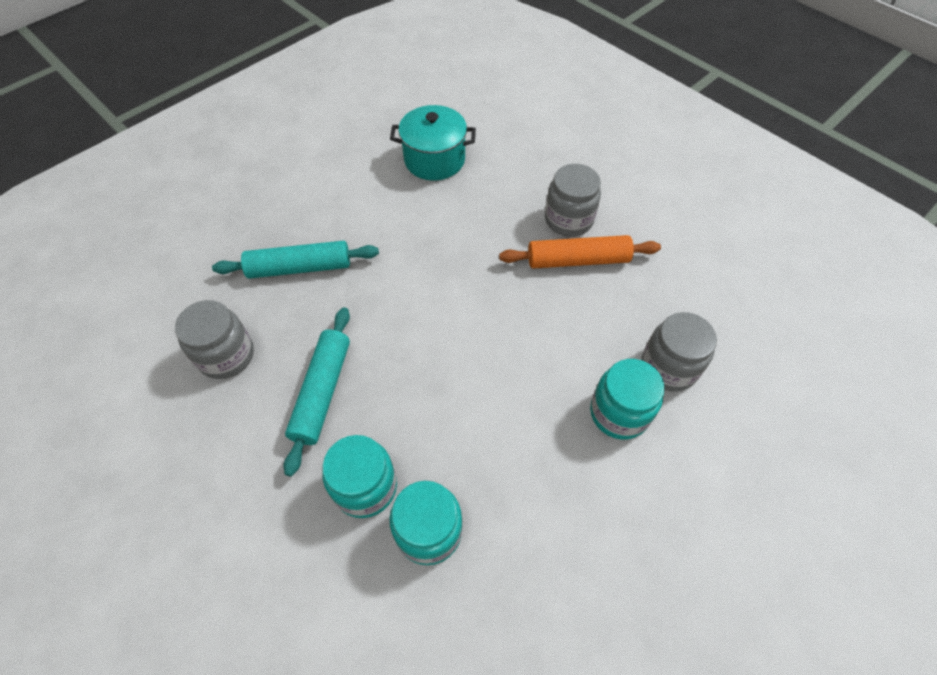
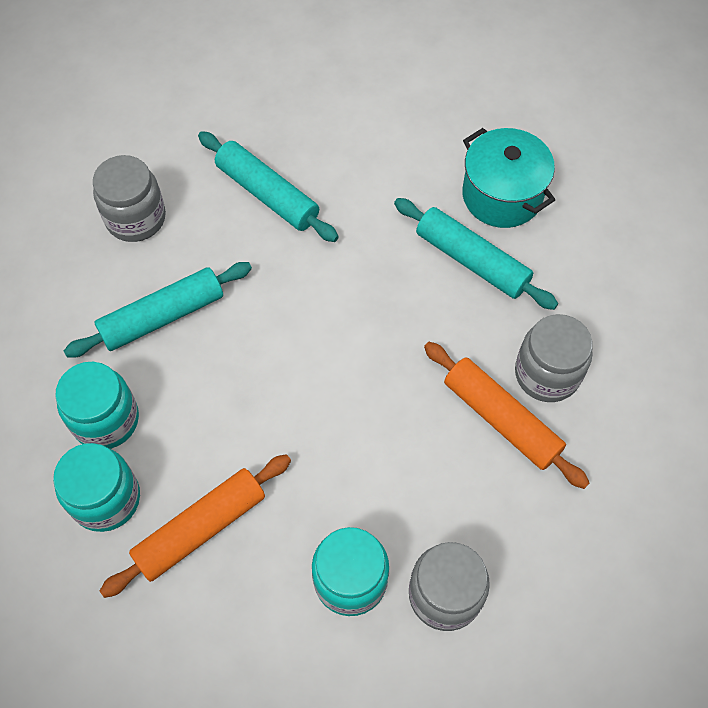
camera: 50 degrees right, 5 degrees up
none -> orange rolling pin [100,454,291,598]
none -> turquoise rolling pin [394,198,558,310]

